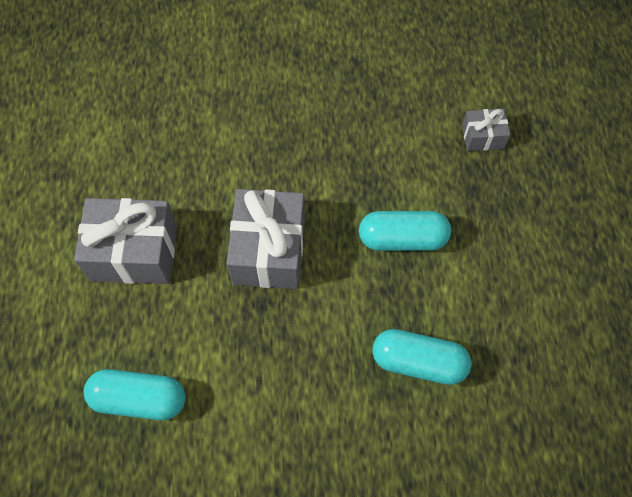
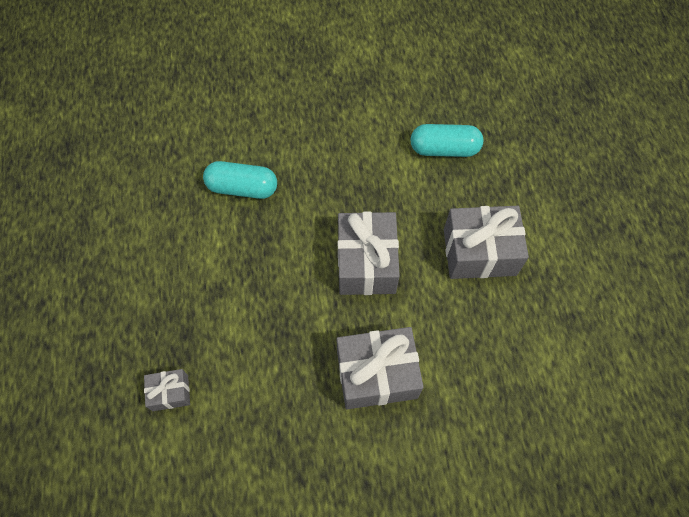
camera: 175 degrees right, 0 degrees up
turquoise capsule [359,211,451,251] -> none
none -> grey gift [337,327,424,409]

